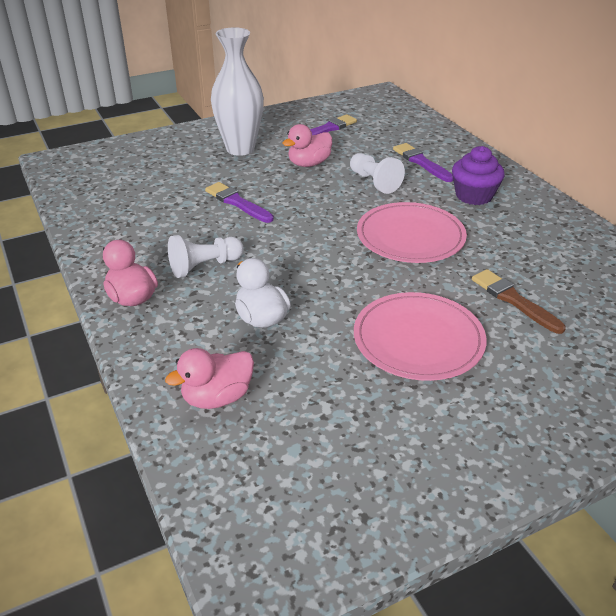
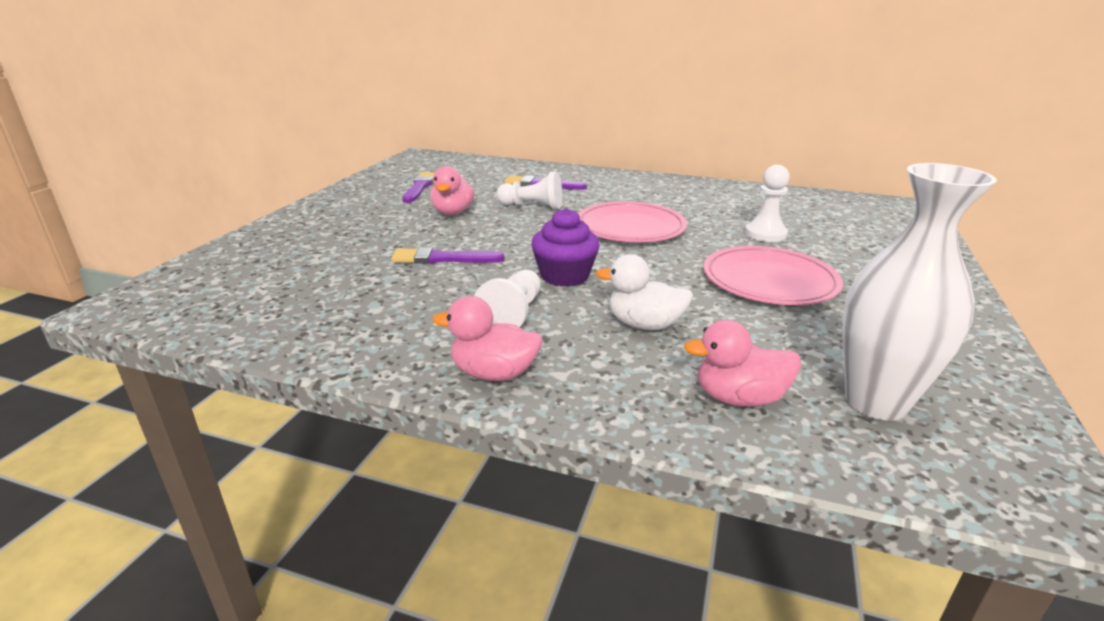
camera: 45 degrees left, 10 degrees down
pink duck [165,348,254,409] -> pink duck turned 75 degrees clockwise [684,320,801,407]
white vase [211,27,264,156] -> white vase moved to [842,163,997,421]
purple cupcake [452,146,505,205] -> purple cupcake moved to [531,208,600,287]
brown brush [472,269,566,334] -> white pawn [745,165,790,242]

